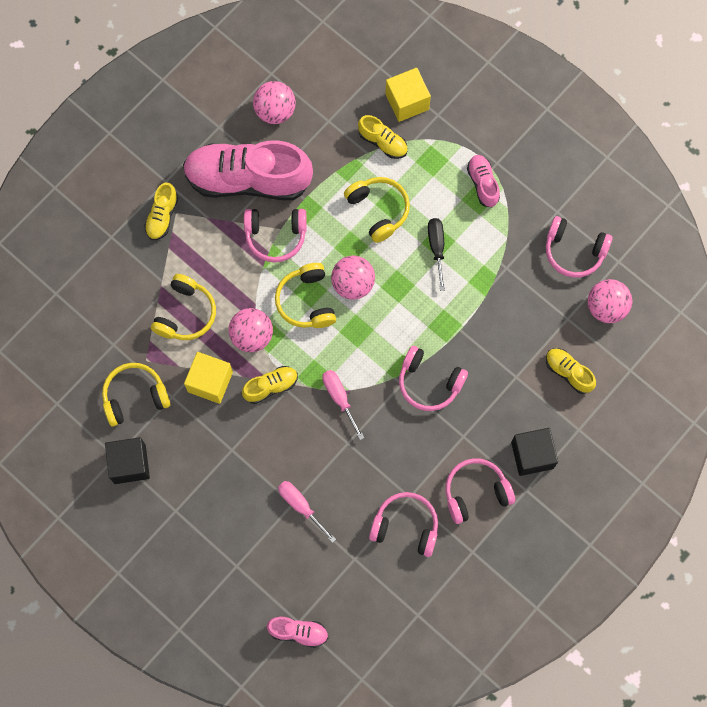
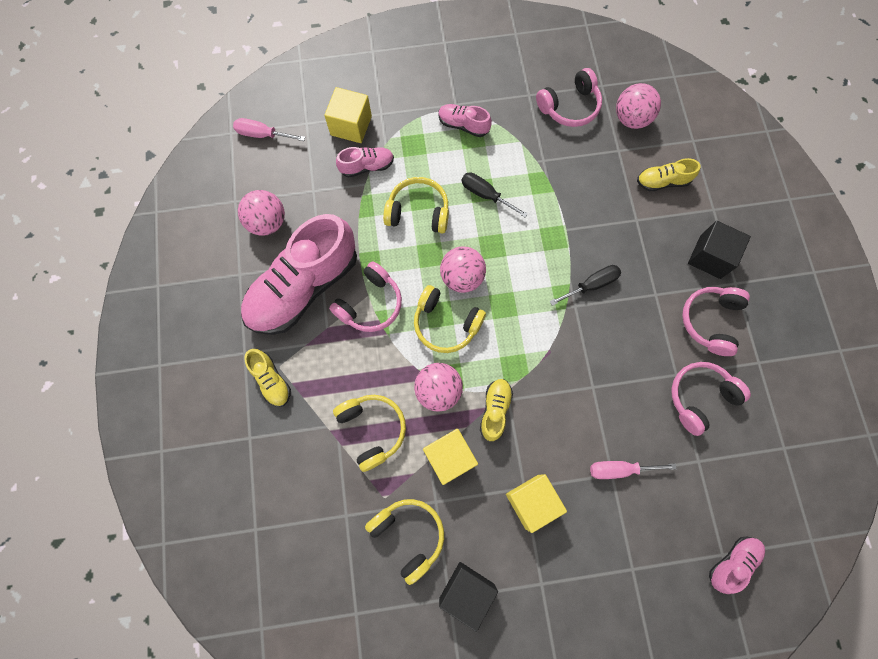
camera: 50 degrees left, 0 degrees up
yellow headphones [102,363,171,426] -> yellow headphones turned 120 degrees clockwise [365,499,444,585]
pink screwdriver [322,370,364,440] -> pink screwdriver moved to [233,118,305,141]
yellow shoe [358,115,408,159] -> pink shoe [336,147,394,178]
pink headphones [399,346,468,411] -> black screwdriver [550,265,621,306]
none -> yellow cube [506,474,567,533]

